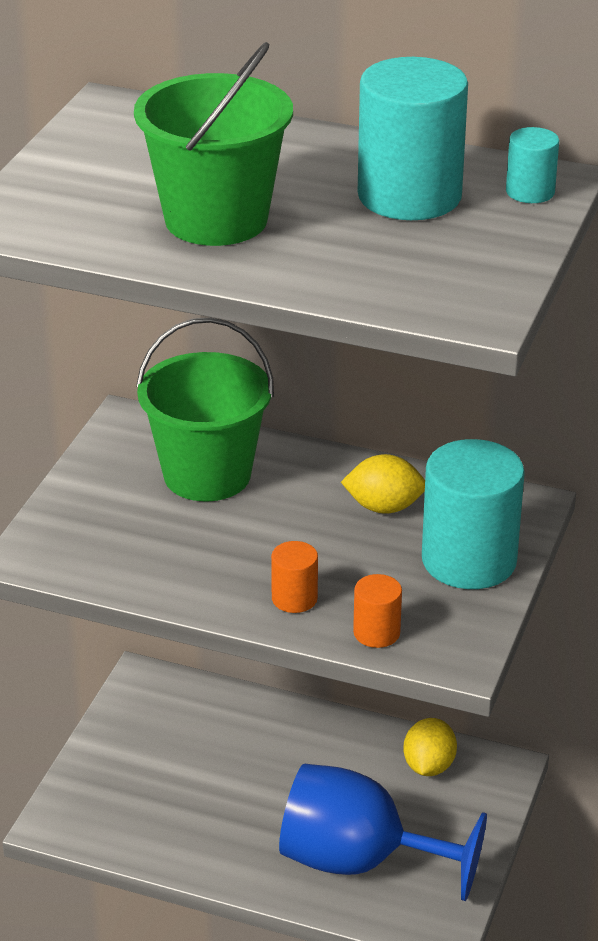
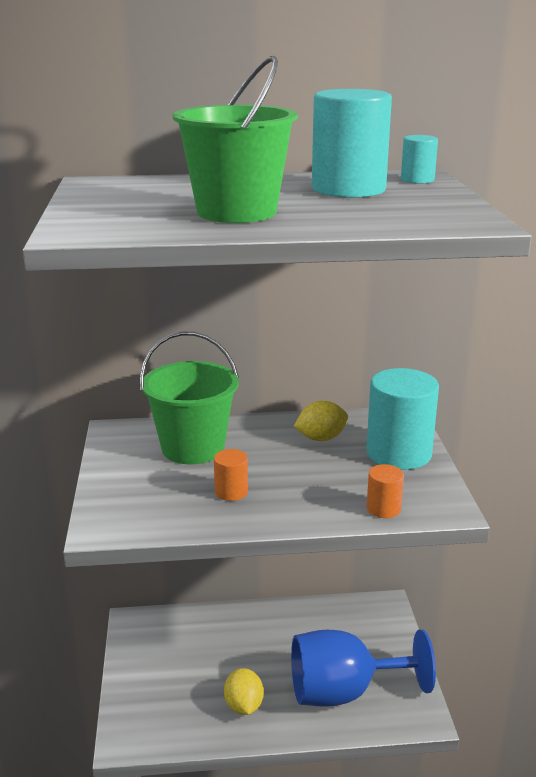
camera: 25 degrees left, 10 degrees down
orange cylinder [271,541,318,613] -> orange cylinder moved to [214,449,248,501]
yellow lemon [403,718,457,776] -> yellow lemon moved to [224,668,264,715]

